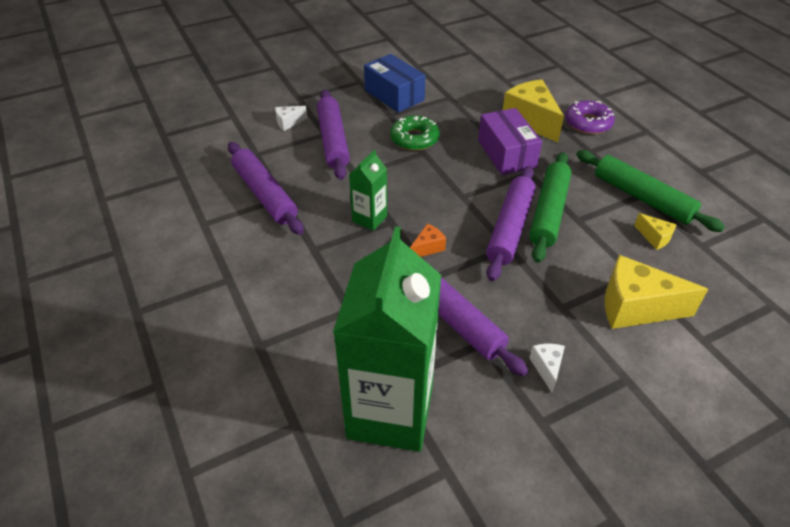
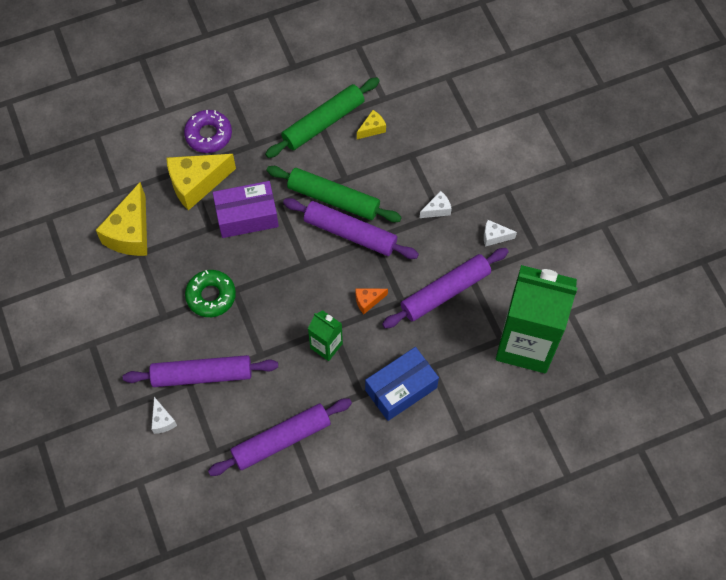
camera: 85 degrees left, 20 degrees up
blue box [364,54,426,113] -> blue box moved to [365,347,439,421]
orange cheese [410,223,446,257] -> orange cheese turned 75 degrees counterclockwise [355,288,388,314]
yellow cheese [605,255,708,329] -> yellow cheese moved to [96,182,147,256]
none -> white cheese [420,191,452,218]

